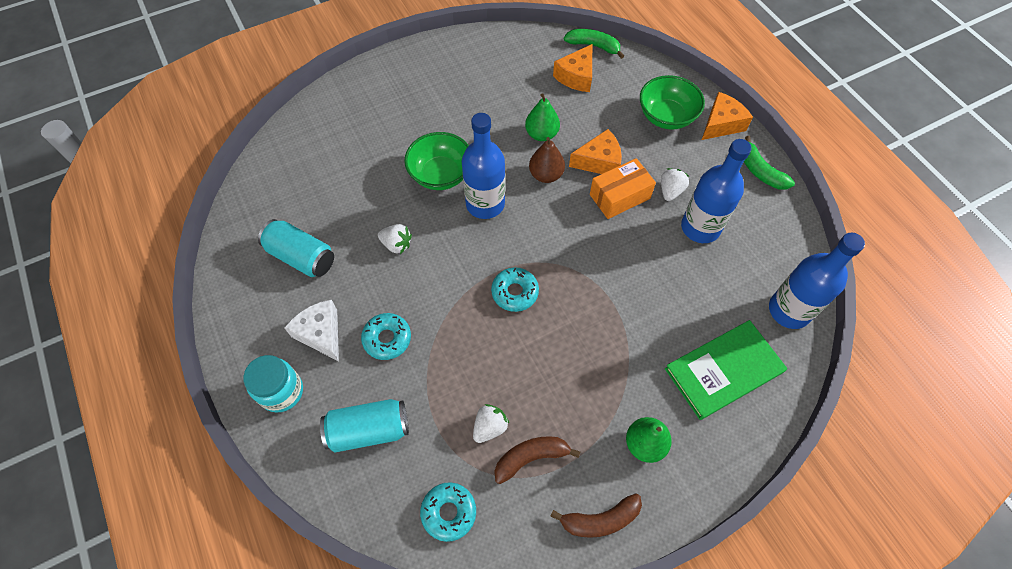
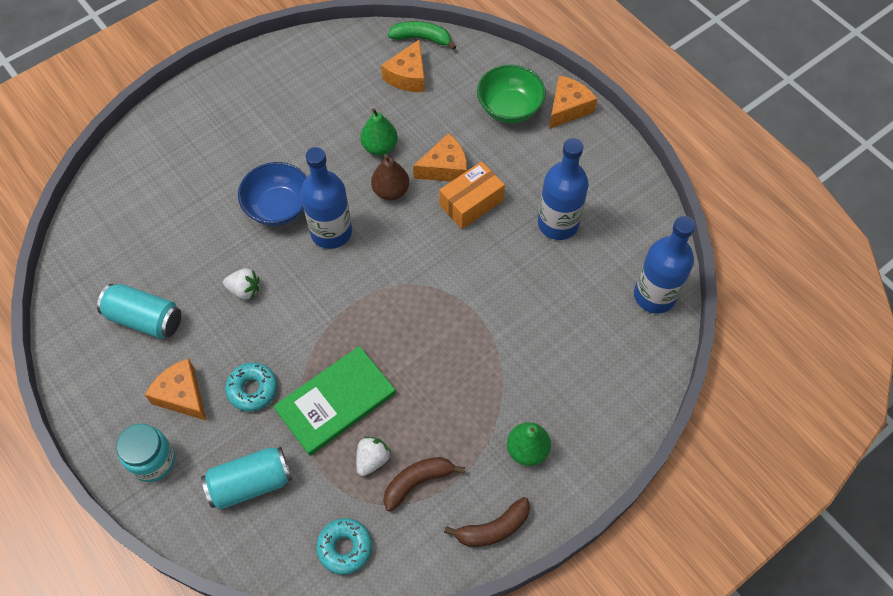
camera: 10 degrees left, 0 degrees up
white cheese [284,300,339,361] -> orange cheese [145,359,206,420]
green bowl [404,132,469,190] -> blue bowl [238,162,307,226]
turquoise donut [491,267,539,312] -> none
white strawberry [661,168,690,201] -> none
green book [665,320,787,420] -> green book moved to [274,346,396,456]
green banana [744,136,795,190] -> none

